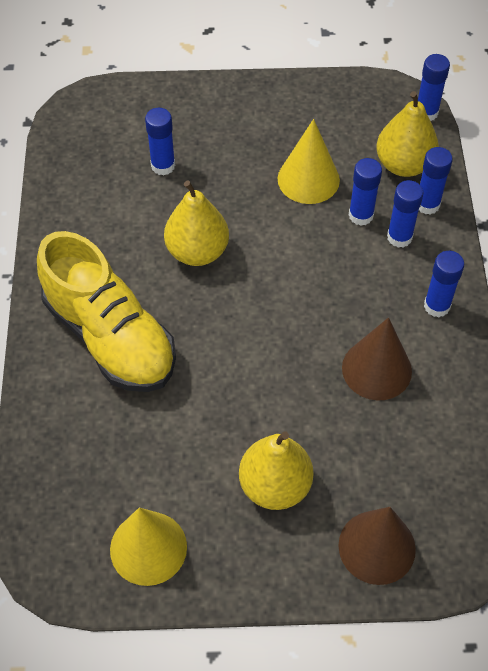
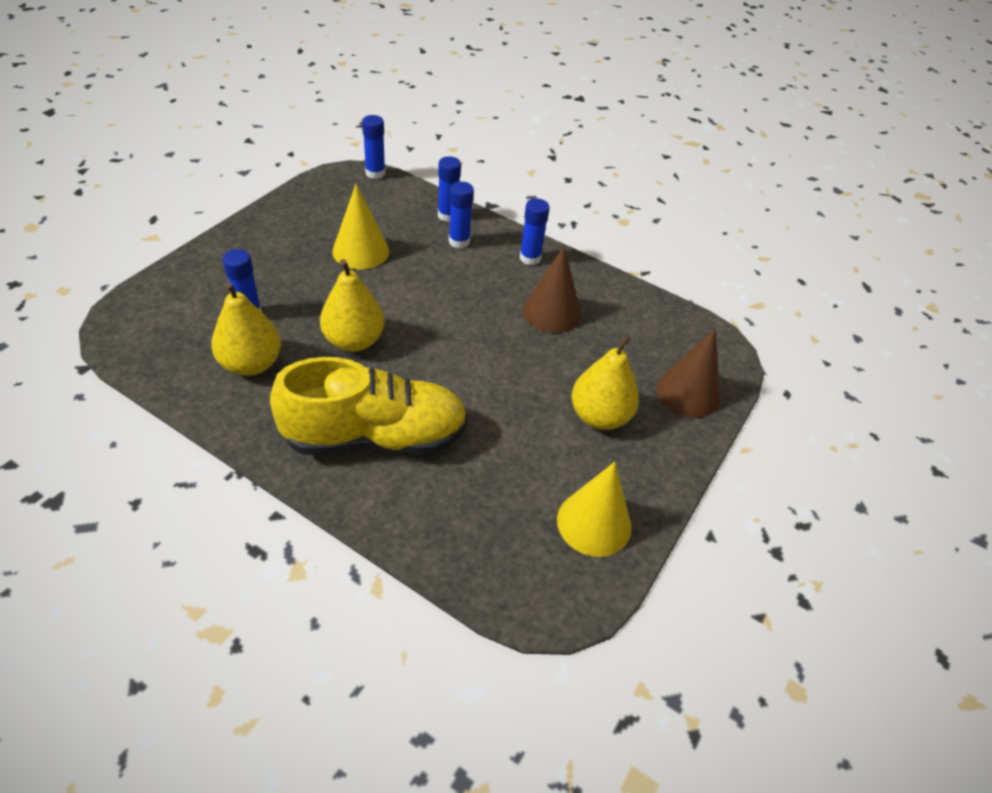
camera: 60 degrees left, 10 degrees down
blue glue stick [349,158,382,226] -> none
yellow pear [376,91,439,177] -> yellow pear moved to [211,282,281,376]

